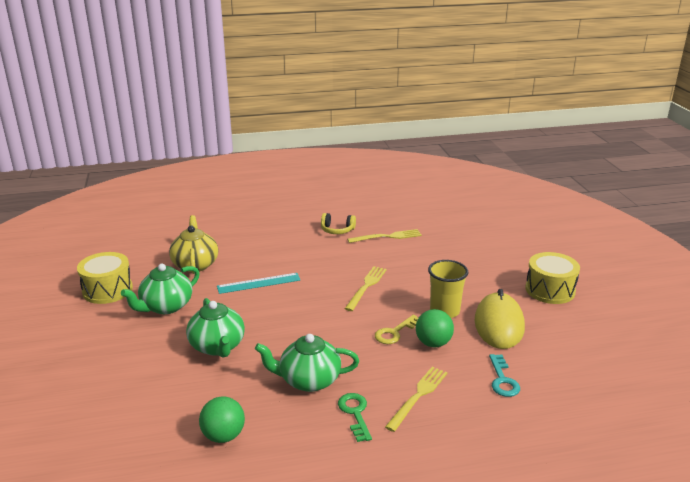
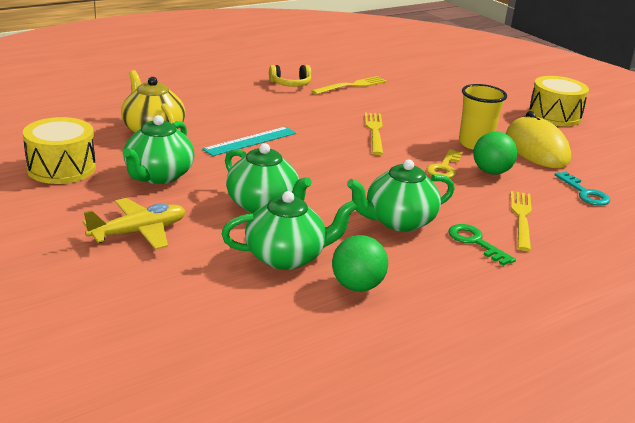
camera: 25 degrees left, 0 degrees up
none -> yellow plane [83,198,185,250]
none -> green teapot [222,191,357,270]

